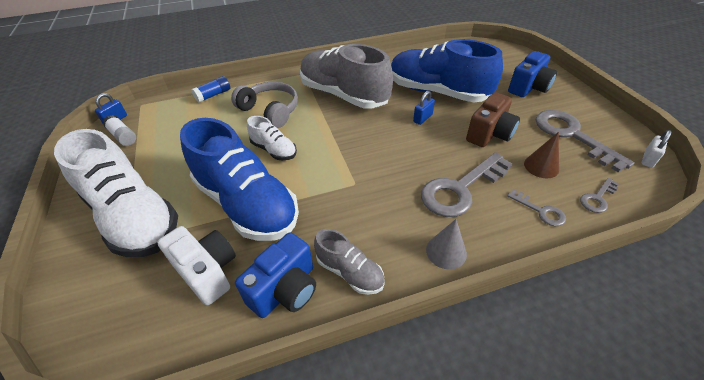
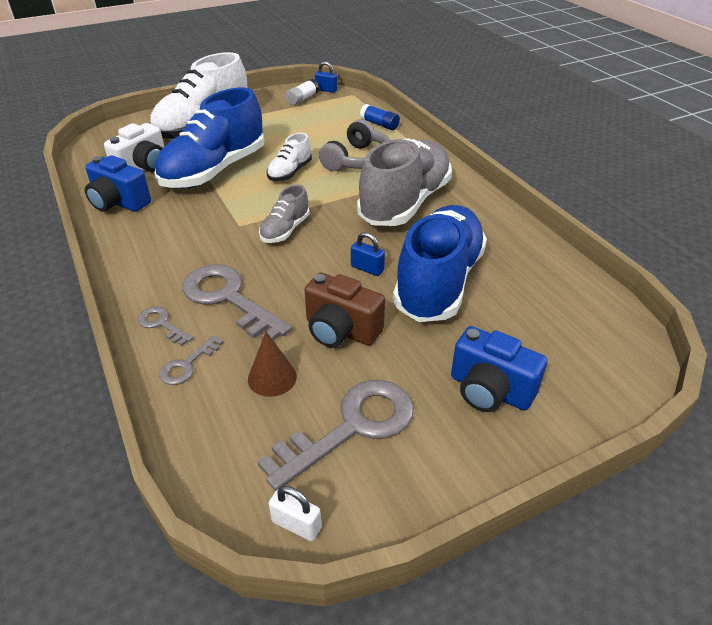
camera: 80 degrees right, 5 degrees down
grey shoe [314,229,385,295] -> grey shoe moved to [259,184,310,243]
grey cone [426,219,467,270] -> none
grey key [580,178,619,213] -> grey key moved to [138,307,193,346]

